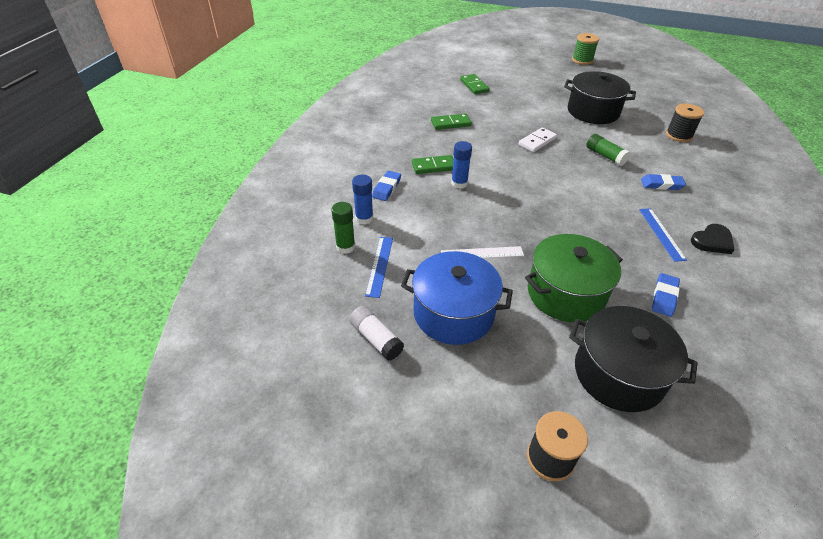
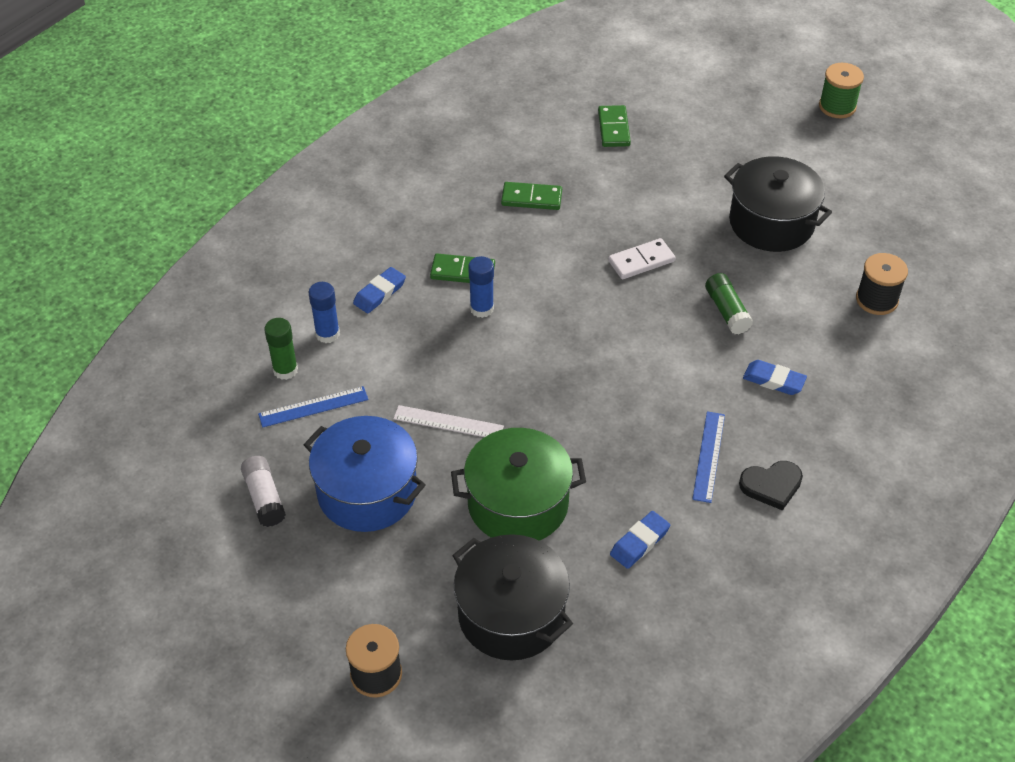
camera: 20 degrees right, 5 degrees up
blue ruler [365,237,393,298] -> blue ruler turned 45 degrees clockwise [258,386,369,428]

